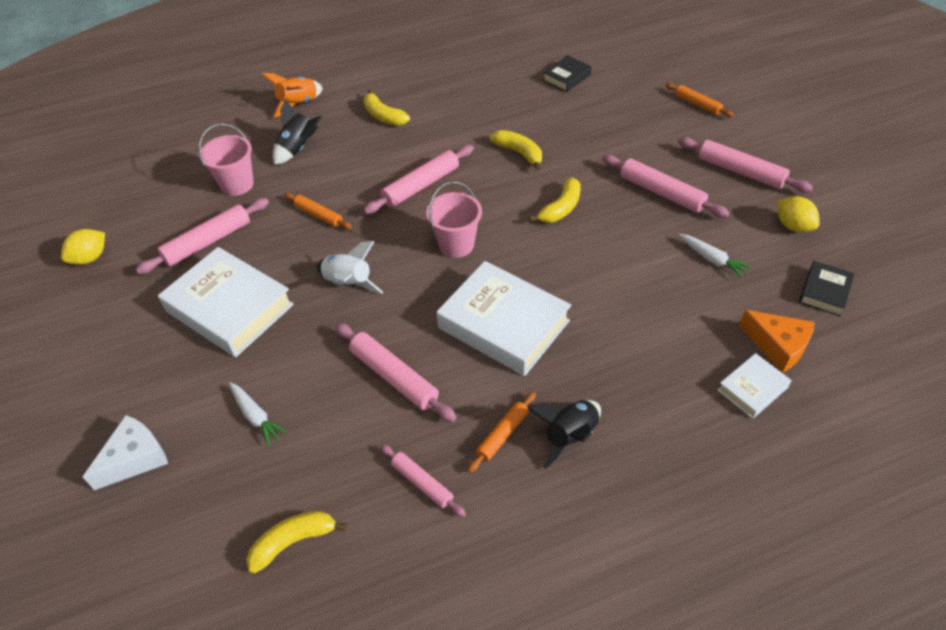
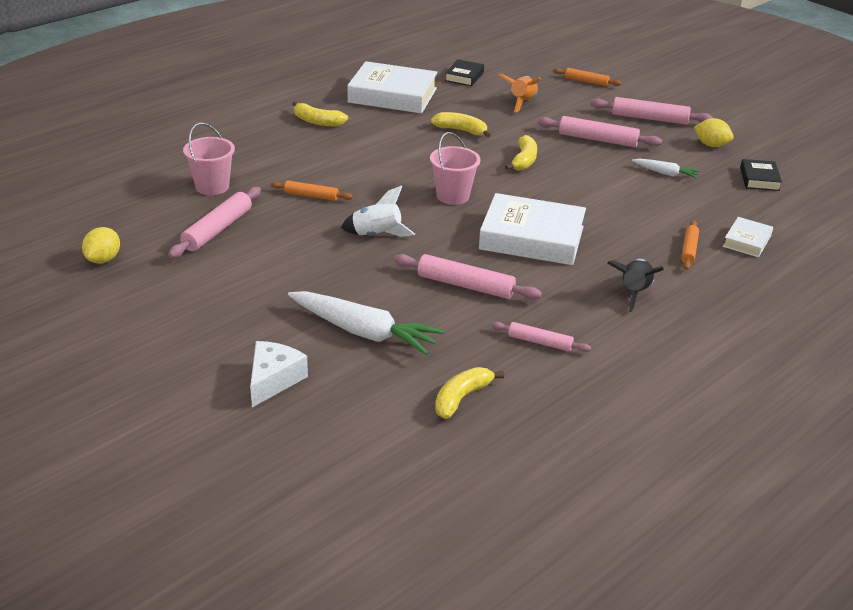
camera: 25 degrees left, 15 degrees down
white book [158,247,294,357] -> white book moved to [347,61,438,114]
white carrot [229,382,288,446] -> white carrot [288,291,444,355], size x1.96
orange rocket [262,73,323,117] -> orange rocket moved to [499,73,541,112]
black rocket [273,98,323,165] -> none
pink rolling pin [363,145,474,214] -> none
orange rolling pin [467,392,536,473] -> orange rolling pin moved to [681,221,699,270]
orange cheese [739,310,815,373] -> none

